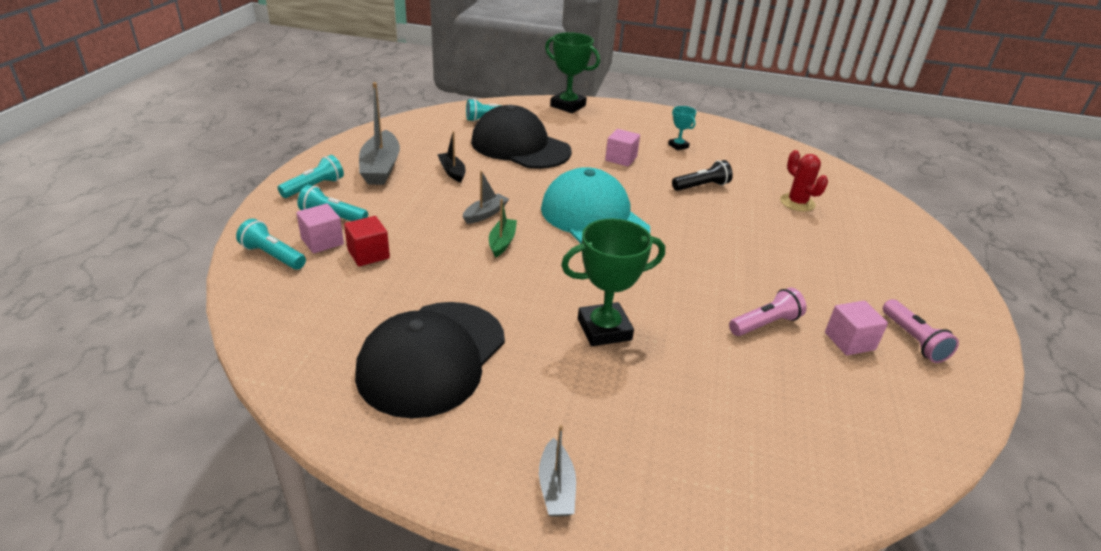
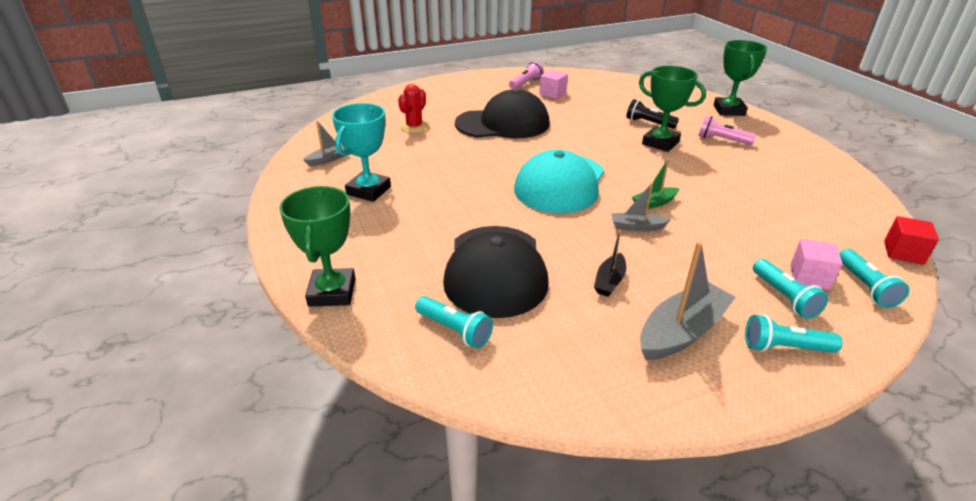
camera: 125 degrees left, 0 degrees up
red cube [344,216,390,266] -> red cube moved to [884,216,939,265]
black cap [355,302,505,418] -> black cap moved to [455,89,550,138]
grey boat [539,425,576,517] -> grey boat moved to [303,121,346,166]
pink cube [605,129,640,167] -> none
turquoise trophy [668,106,696,150] -> turquoise trophy [332,103,391,202], size x1.93
black flashlight [672,160,733,191] -> black flashlight moved to [626,99,679,129]
pink flashlight [729,287,807,336] -> pink flashlight moved to [698,116,756,145]
none -> green trophy [714,40,767,116]

